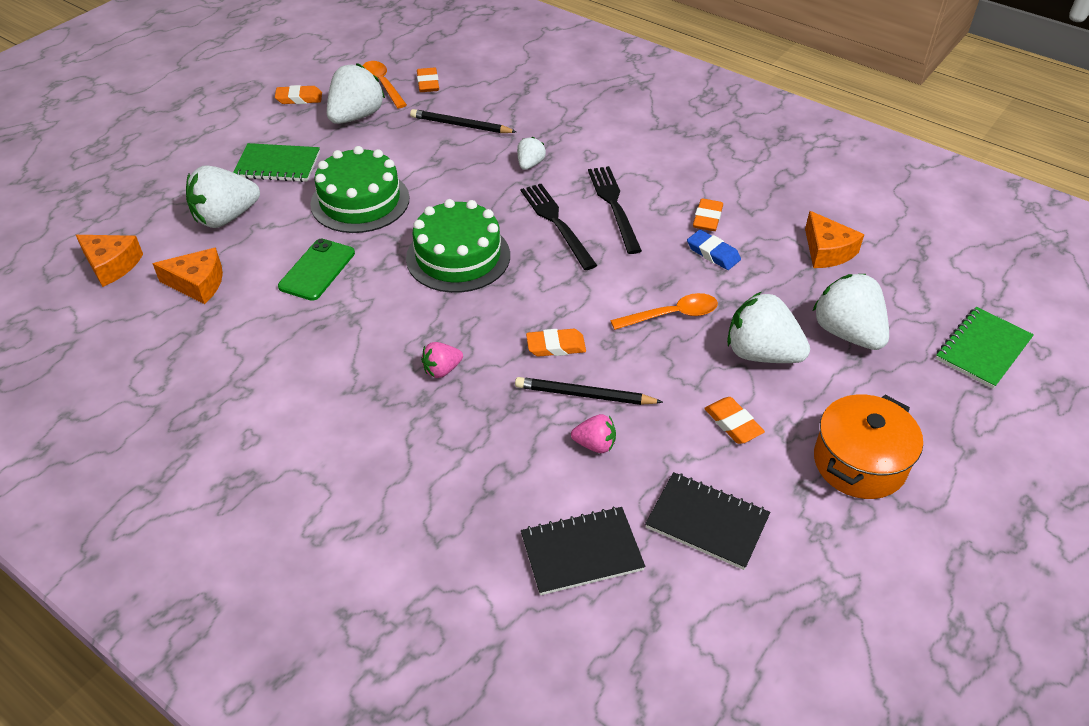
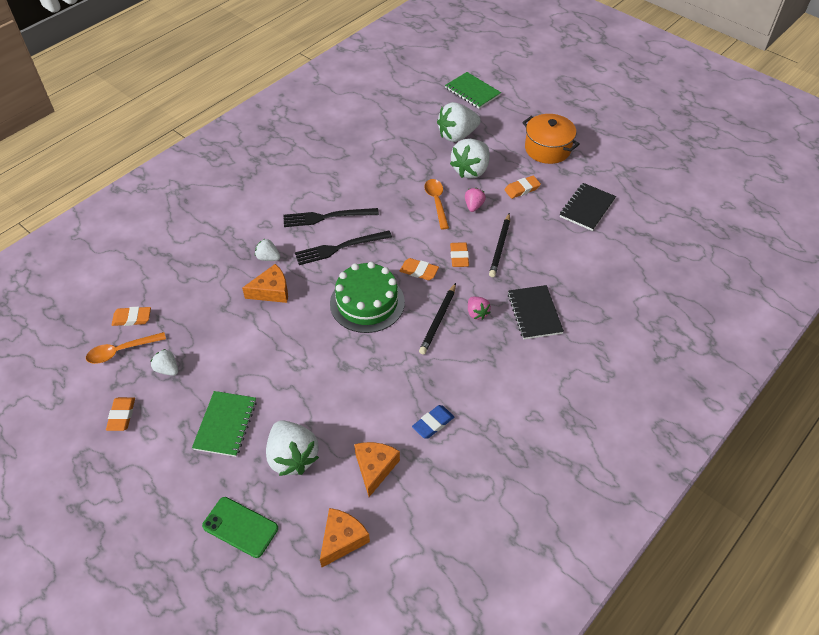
camera: 85 degrees left, 5 degrees up
green phone [278,239,355,301] -> green phone moved to [202,497,278,558]
green cake [310,146,409,233] -> none
white strawberry [327,63,385,124] -> white strawberry [151,349,178,376], size x0.51
black pencil [410,109,517,133] -> black pencil moved to [419,283,456,355]
black notebook [521,506,646,595] -> black notebook moved to [507,285,564,339]
pink strawberry [571,414,616,453] -> pink strawberry moved to [465,188,486,212]
blue eraser [687,230,741,270] -> blue eraser moved to [412,405,454,439]
orange eraser [693,198,723,231] -> orange eraser moved to [400,258,439,280]
orange cheese [805,211,864,268] -> orange cheese moved to [242,264,288,303]

